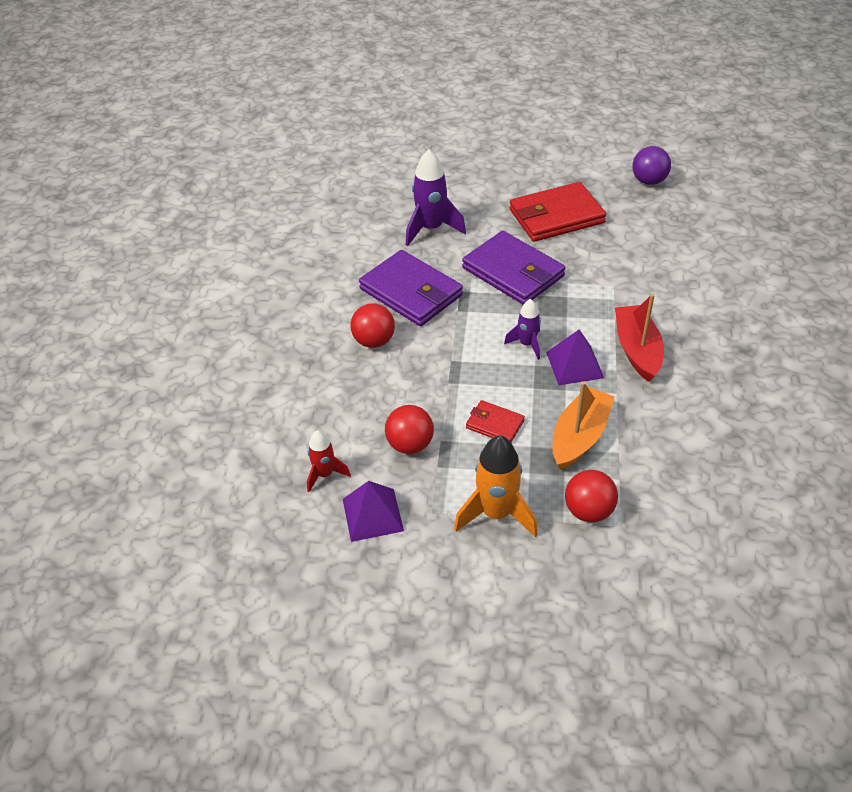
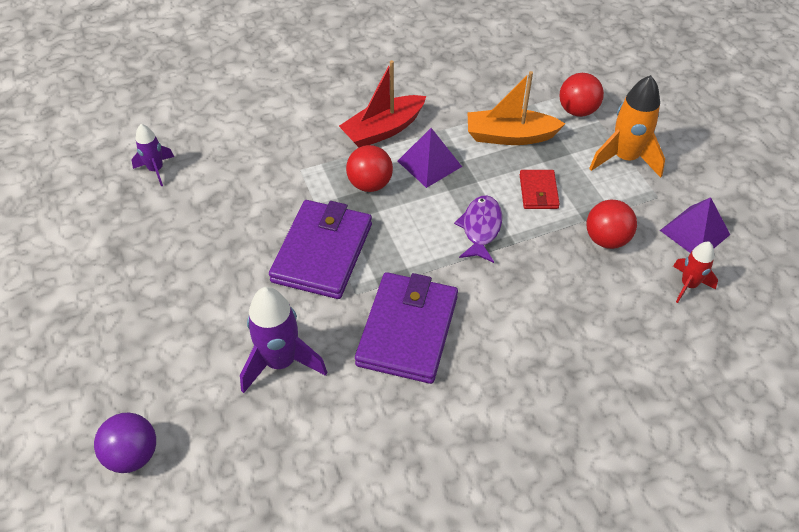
camera: 120 degrees left, 5 degrees up
red ball [350,303,395,348] -> red ball moved to [346,145,393,192]
purple rocket [504,299,541,360] -> purple rocket moved to [132,124,174,186]
red wallet [509,182,606,242] -> none
purple ball [633,146,671,185] -> purple ball moved to [94,413,156,473]
none -> purple fish [454,195,502,263]

